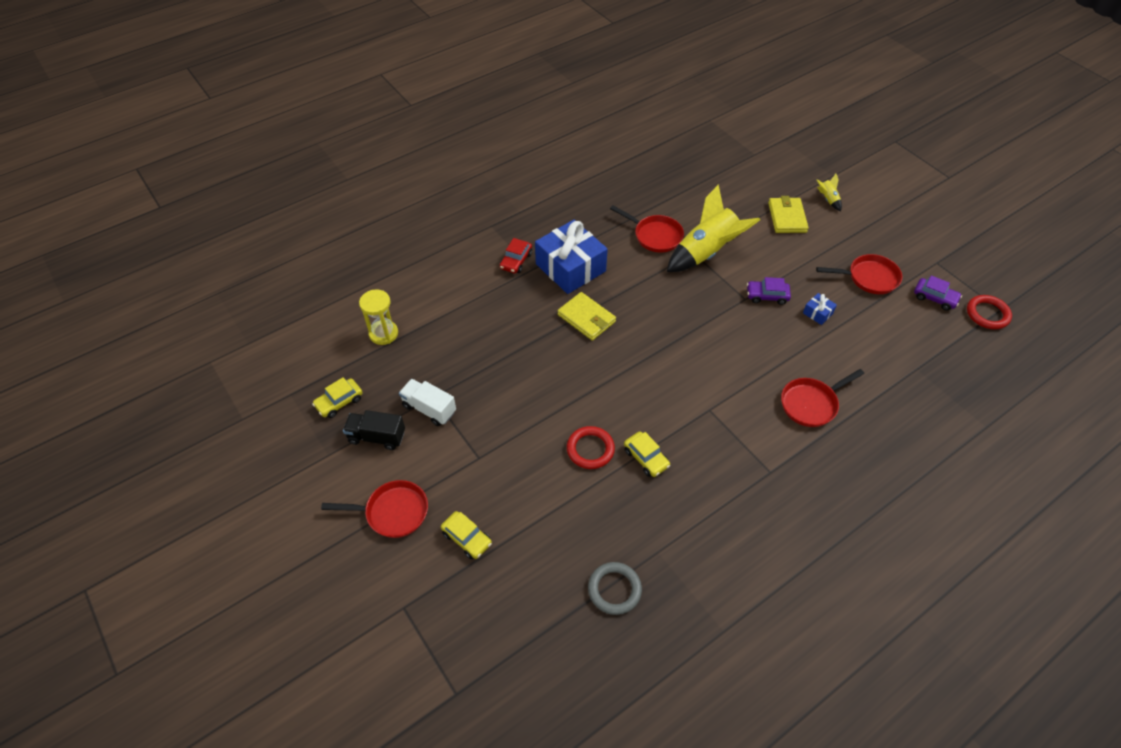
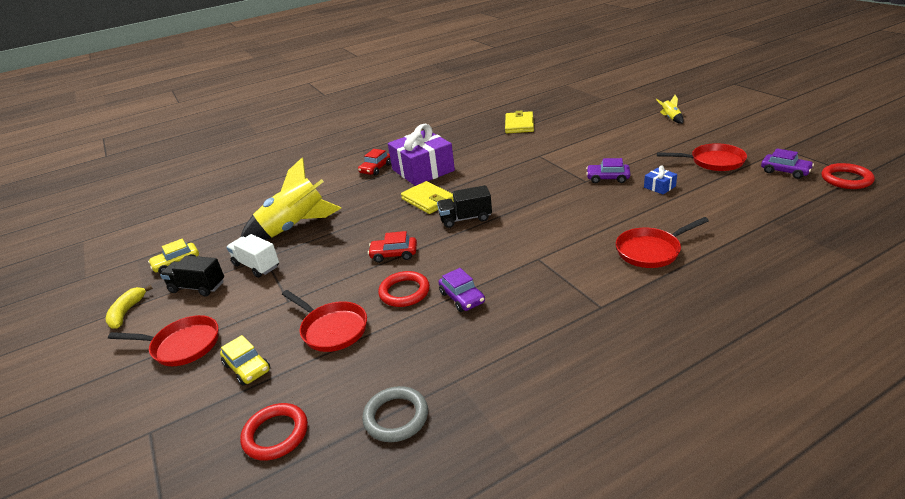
camera: 10 degrees right, 20 degrees down
yellow hourglass [359,289,398,345] -> none
blue gift [535,220,608,294] -> purple gift [388,124,455,186]
red pan [610,205,684,252] -> red pan moved to [282,290,367,352]
yellow car [624,431,670,477] -> purple car [438,268,485,312]
yellow rocket [667,184,760,272] -> yellow rocket moved to [241,157,341,240]
yellow wallet [768,196,809,233] -> yellow wallet moved to [505,111,534,133]
none -> yellow banana [106,285,153,329]
none -> red ring [240,403,308,461]
none -> red car [368,231,417,263]
none -> black truck [437,185,492,228]

